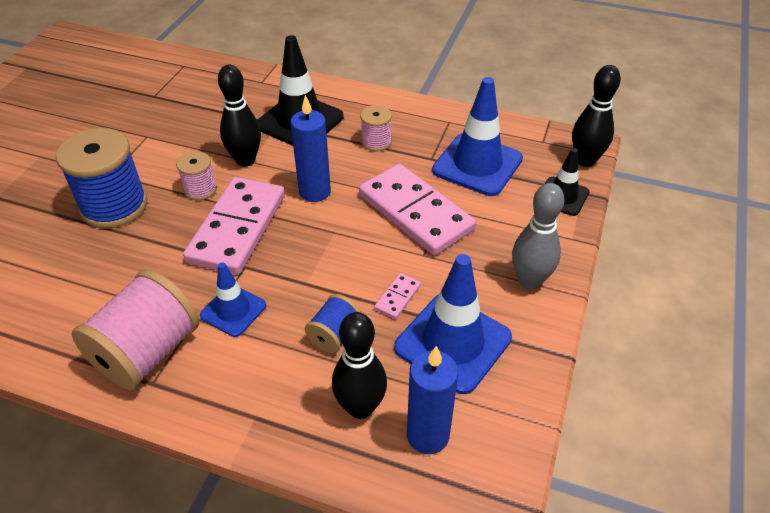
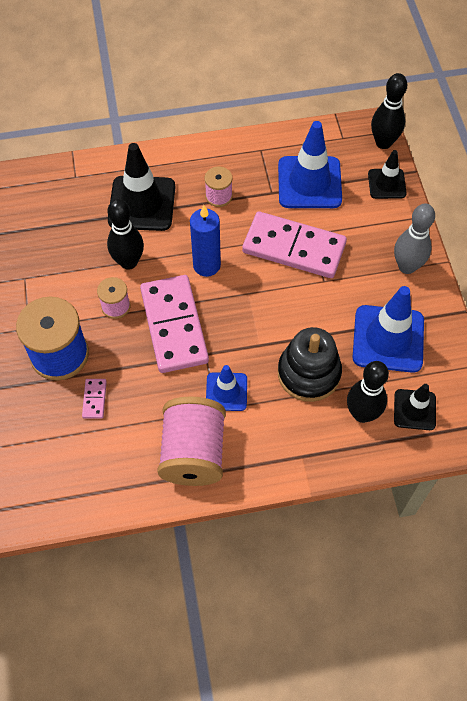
camera: 30 degrees left, 15 degrees up
blue spool [305,294,361,353] -> black stacking toy [278,327,342,402]
pink domino [374,273,421,319] -> pink domino moved to [82,379,107,419]
blue candle [407,346,458,454] -> black traffic cone [394,384,436,430]

